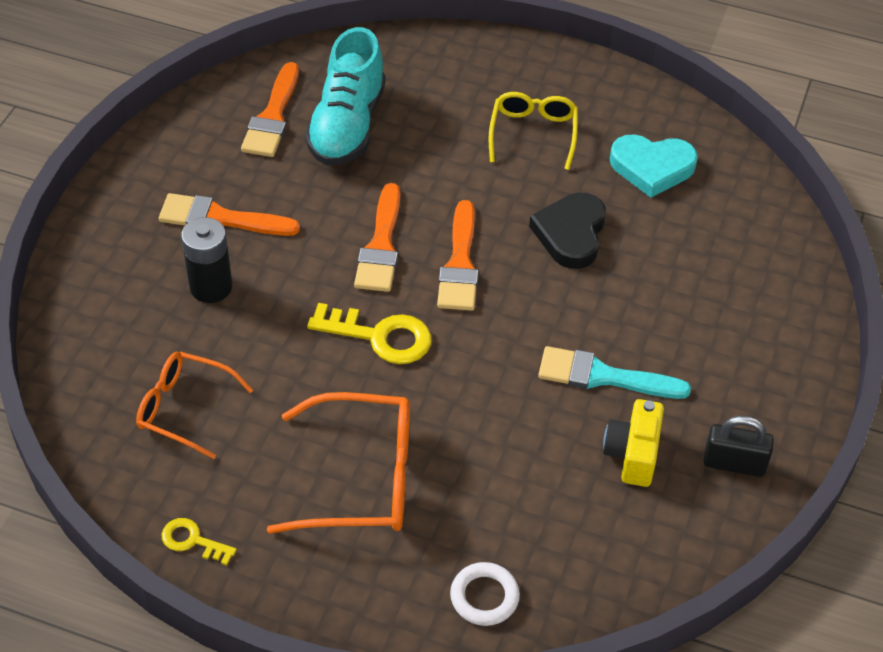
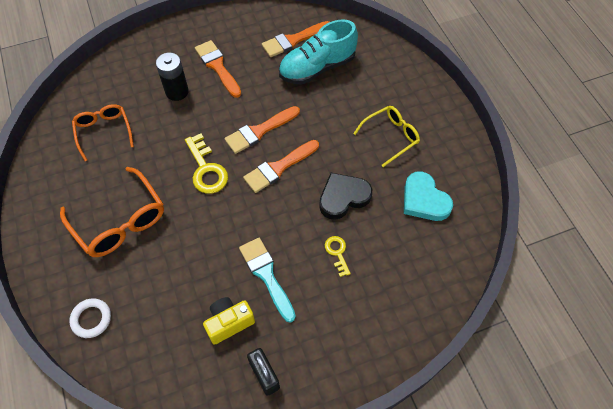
camera: 50 degrees right, 10 degrees up
yellow key [161,518,237,566] -> yellow key moved to [325,236,351,277]

